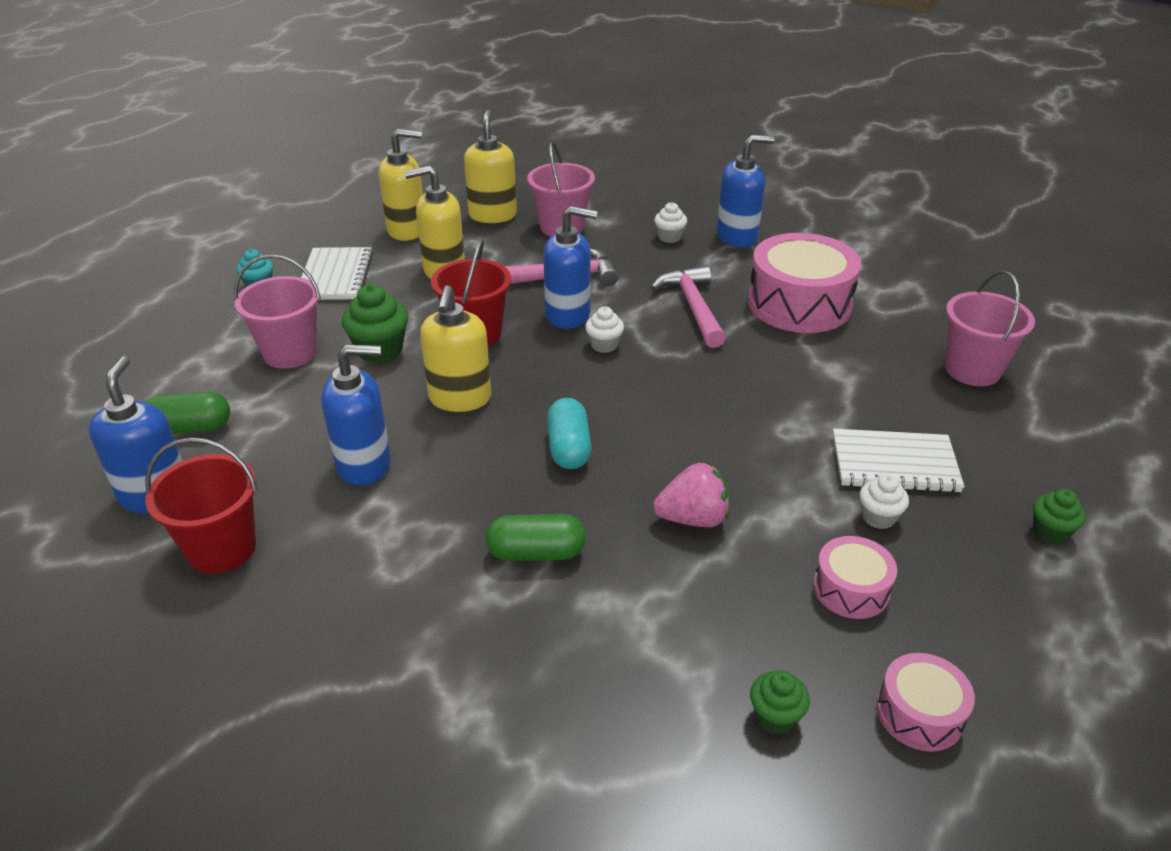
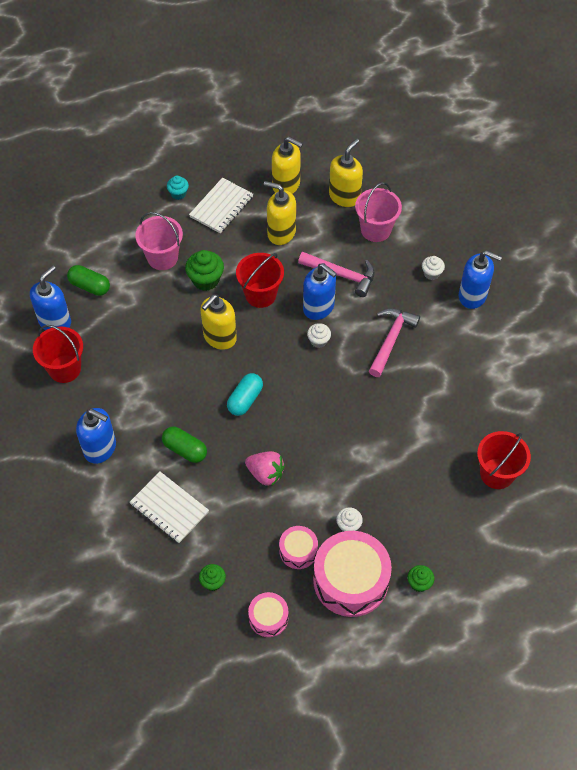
camera: 35 degrees right, 20 degrees up
blue soap dispenser [321,344,391,486] -> blue soap dispenser moved to [76,408,116,464]
pink drum [748,233,861,333] -> pink drum moved to [313,531,392,617]
white notebook [833,429,965,493] -> white notebook moved to [130,472,209,543]
pink bucket [945,270,1035,386] -> red bucket [477,431,531,489]

